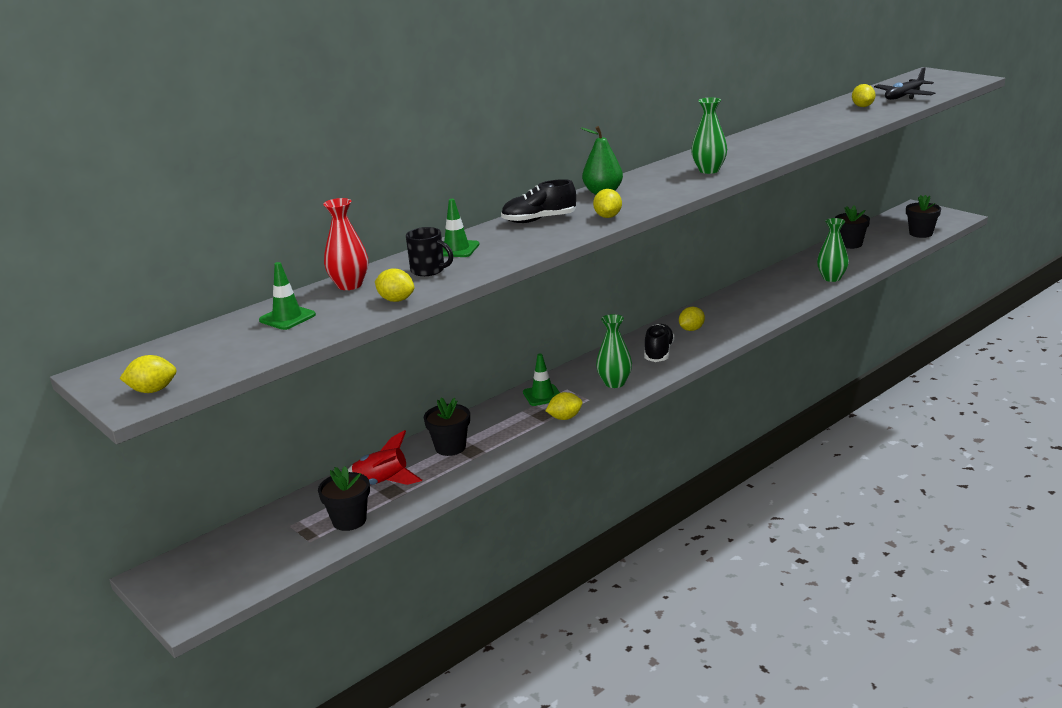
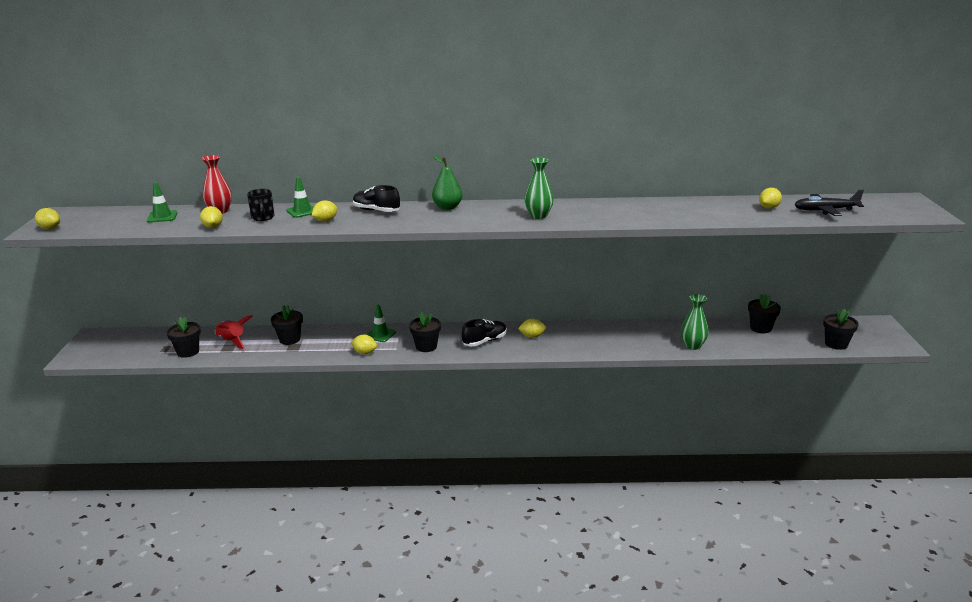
camera: 40 degrees right, 0 degrees up
yellow lemon [593,189,622,218] -> yellow lemon moved to [312,200,337,222]
green vase [596,314,632,388] -> black flower pot [409,312,441,352]

